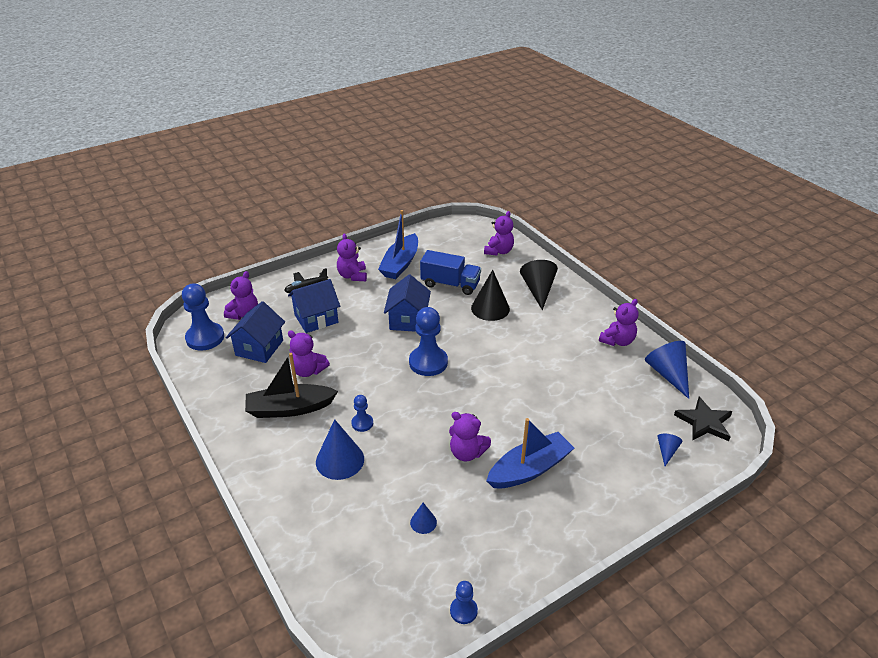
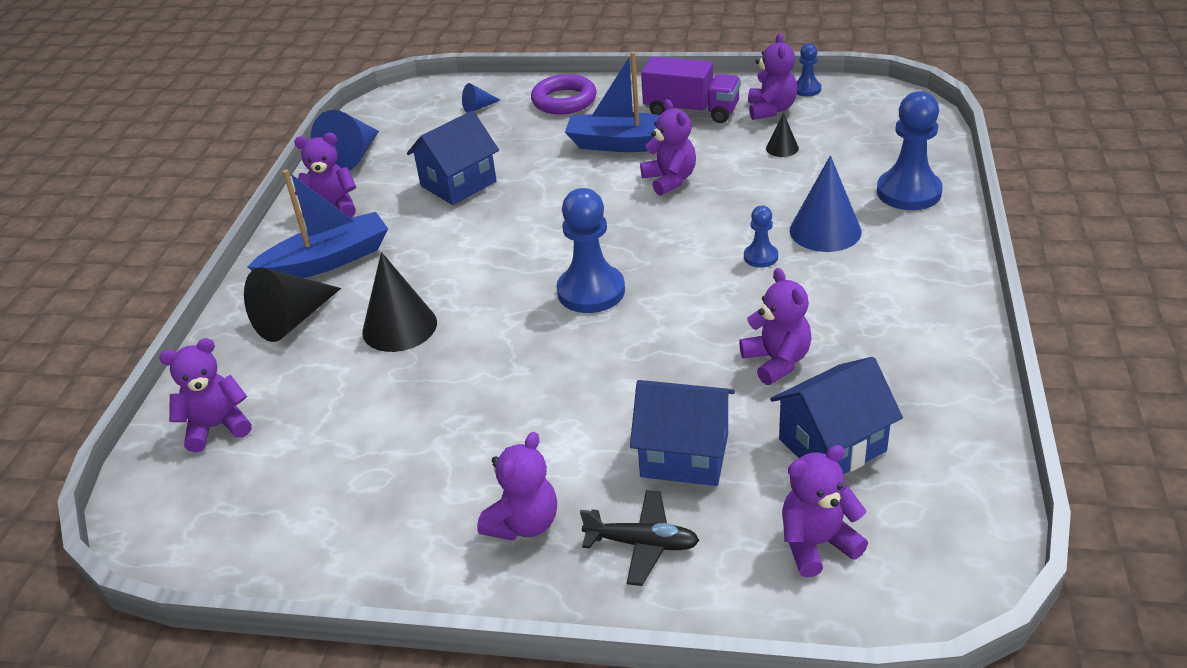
camera: 135 degrees left, 0 degrees up
blue pawn [182,283,224,351] -> blue pawn moved to [877,91,943,210]
black boat [245,353,338,418] -> none
blue boat [378,210,418,279] -> blue boat moved to [247,170,388,278]
blue house [384,275,431,332] -> blue house moved to [407,110,499,205]
blue cone [410,503,437,534] -> black cone [766,113,799,157]
blue truck [420,250,481,295] -> none
black star [674,397,732,441] -> none
none -> purple ring [531,74,597,115]
none -> purple truck [641,56,741,123]
none -> purple teddy bear [748,33,797,120]

